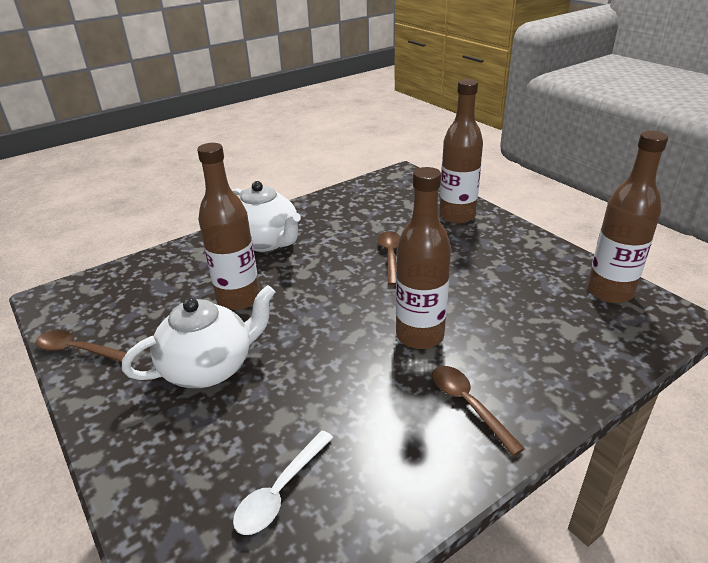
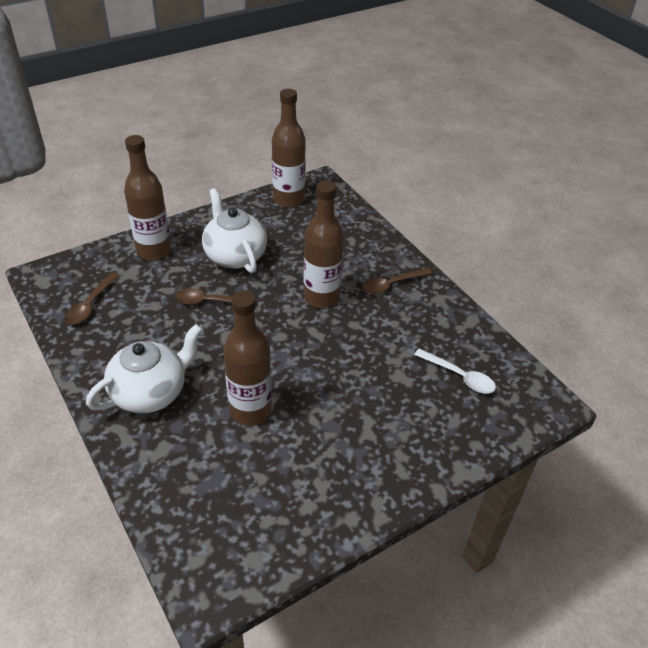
camera: 90 degrees left, 10 degrees up
brown spoon [36,330,127,362] -> brown spoon moved to [65,272,120,325]
white teapot [122,285,275,388] -> white teapot moved to [202,188,267,273]

